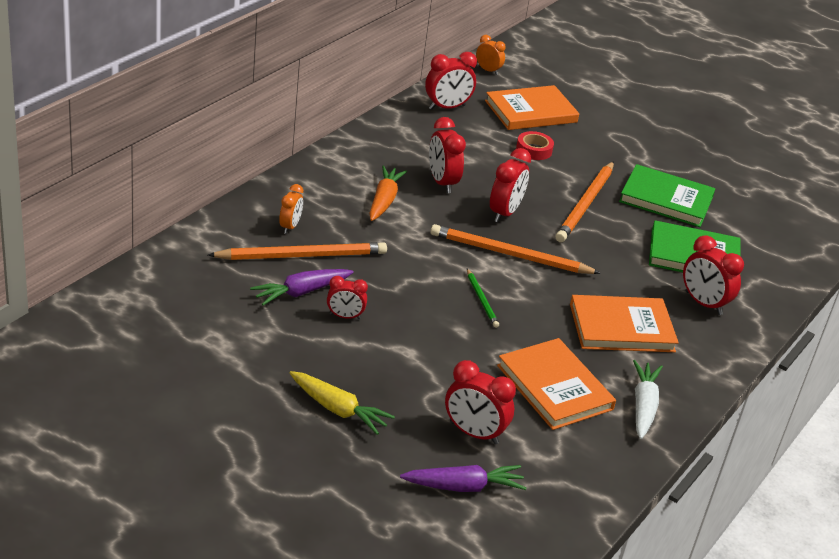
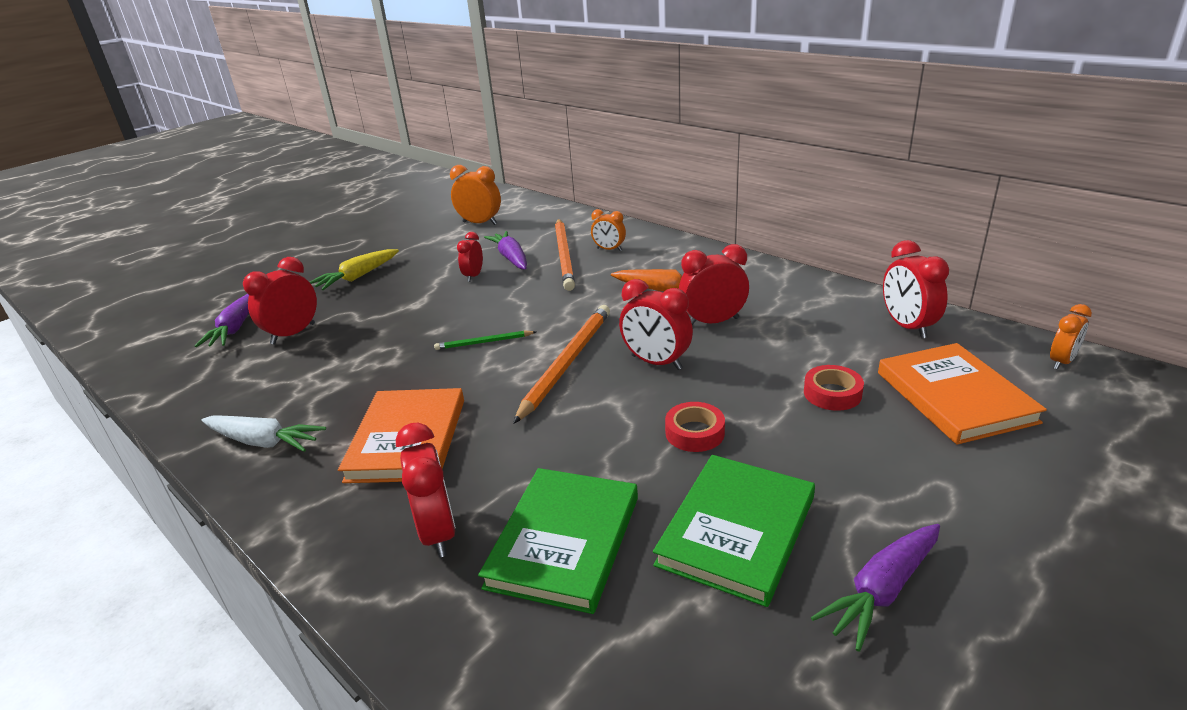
camera: 105 degrees right, 5 degrees down
orange book [497,338,616,430] -> none
orange pencil [556,161,614,242] -> red tape [665,402,725,452]
red clock [683,235,744,315] -> red clock turned 105 degrees clockwise [396,423,456,558]
none -> orange clock [450,165,501,225]
none -> purple carrot [811,524,940,652]

